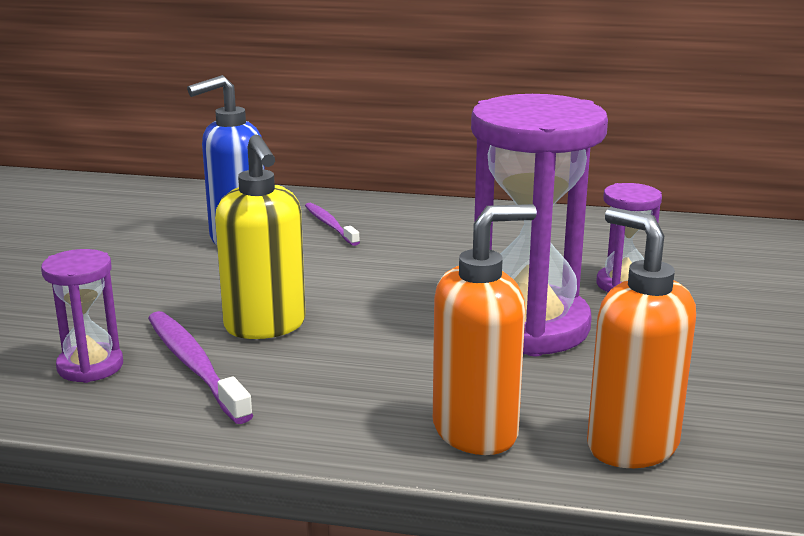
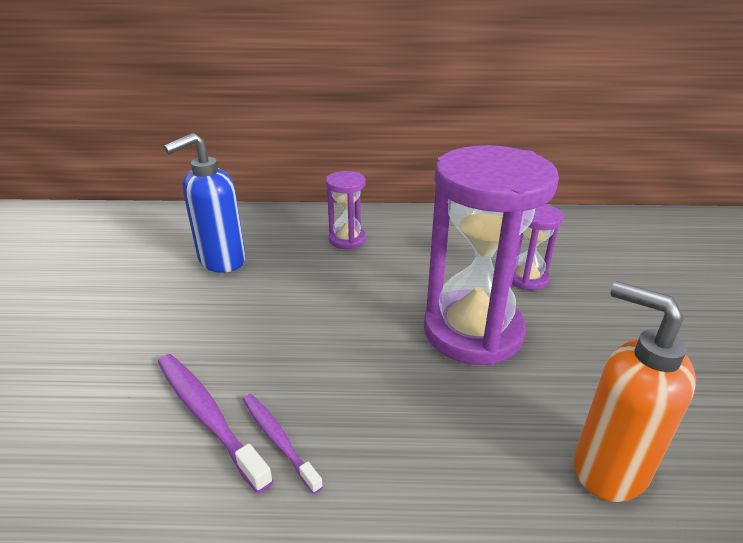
camera: 10 degrees left, 10 degrees up
purple hourglass [41,249,123,383] -> purple hourglass moved to [326,171,366,249]
yellow soap dispenser [215,134,306,339] -> none
purple toothbrush [305,203,360,246] -> purple toothbrush moved to [243,394,323,494]
orange soap dispenser [433,204,537,455] -> none

